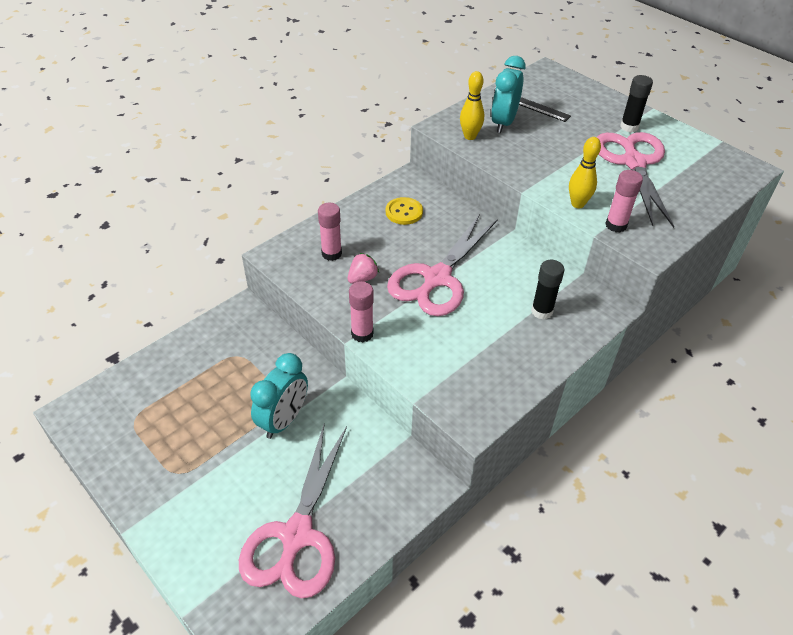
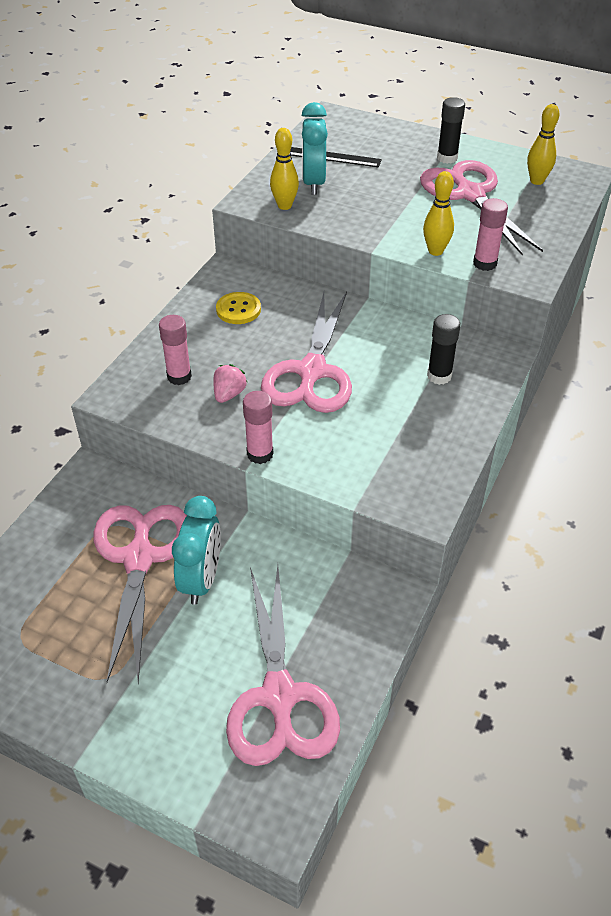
camera: 20 degrees left, 0 degrees up
none -> pink scissors [93,505,187,683]
none -> yellow bowling pin [527,104,560,185]

